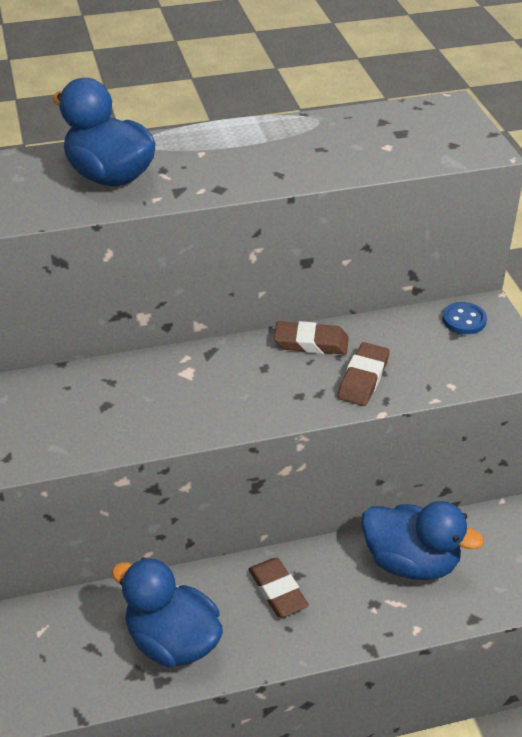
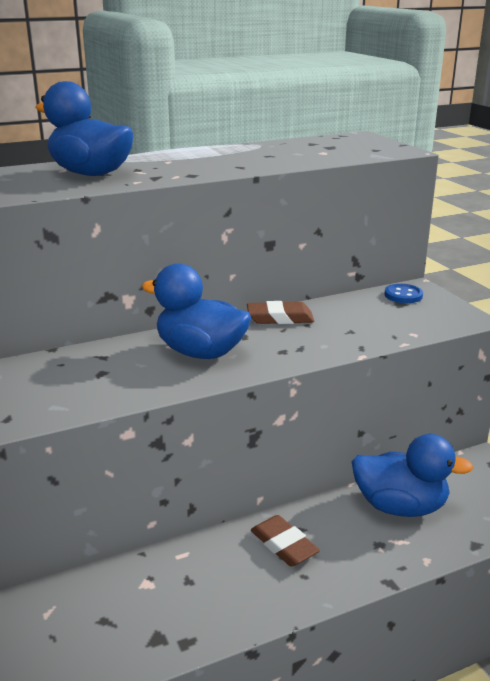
camera: 10 degrees left, 15 degrees down
blue duck [112,558,223,668] -> blue duck moved to [142,263,251,359]
brown eraser [337,342,390,406] -> none

